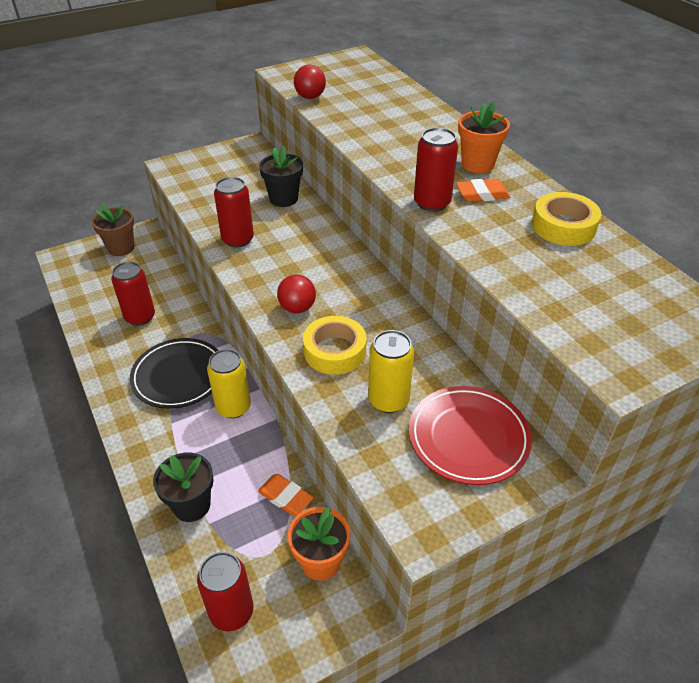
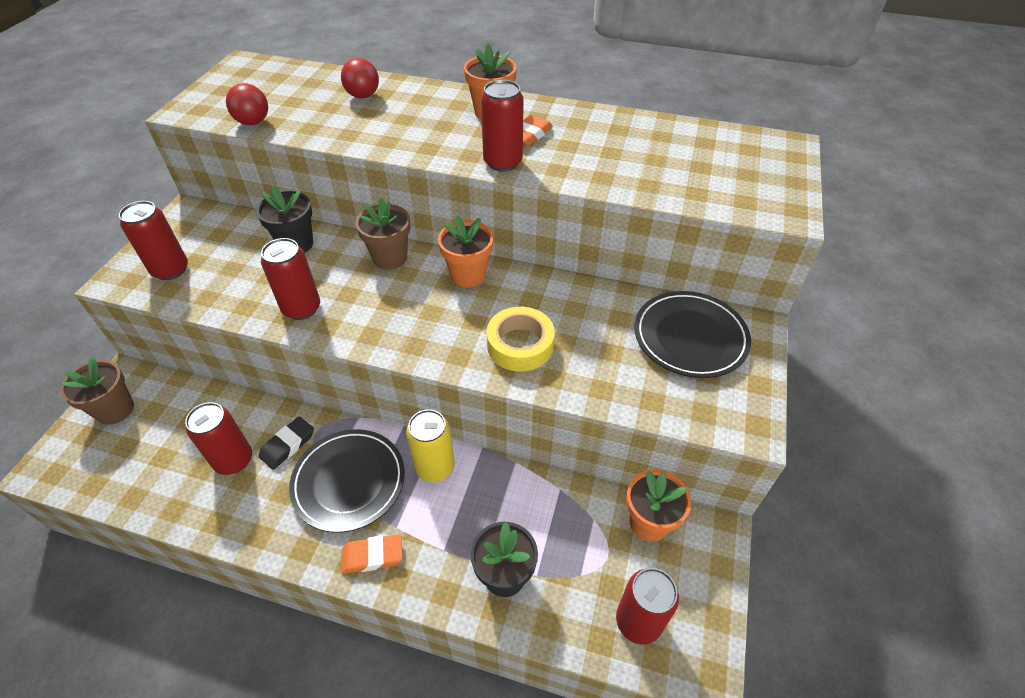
camera: 45 degrees left, 5 degrees up
orange eraser [258,474,314,516] -> orange eraser moved to [341,534,403,574]
red ball [277,275,316,313] -> red ball moved to [341,58,379,98]
yellow can [368,330,414,413] -> none
red plate [409,386,532,485] -> black plate [634,291,751,378]
yellow tape [532,192,601,246] -> none
none -> red can [119,201,188,280]
none -> black eraser [258,416,314,470]
none -> brown flower pot [355,198,410,270]
none -> orange flower pot [438,216,493,287]

